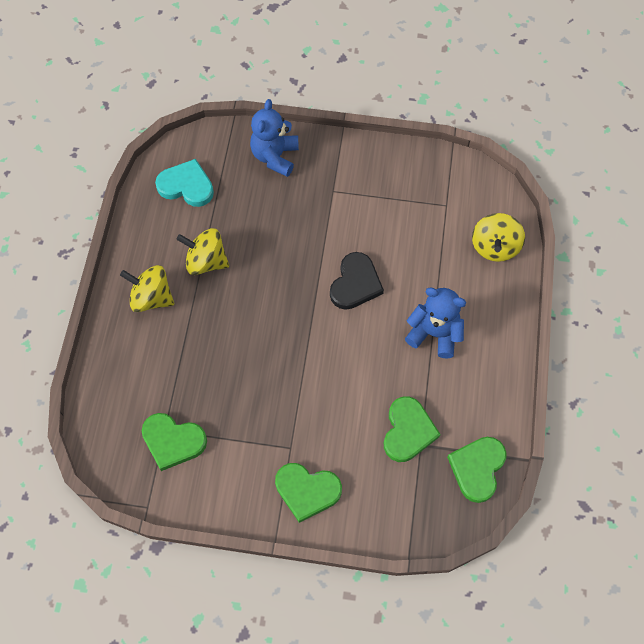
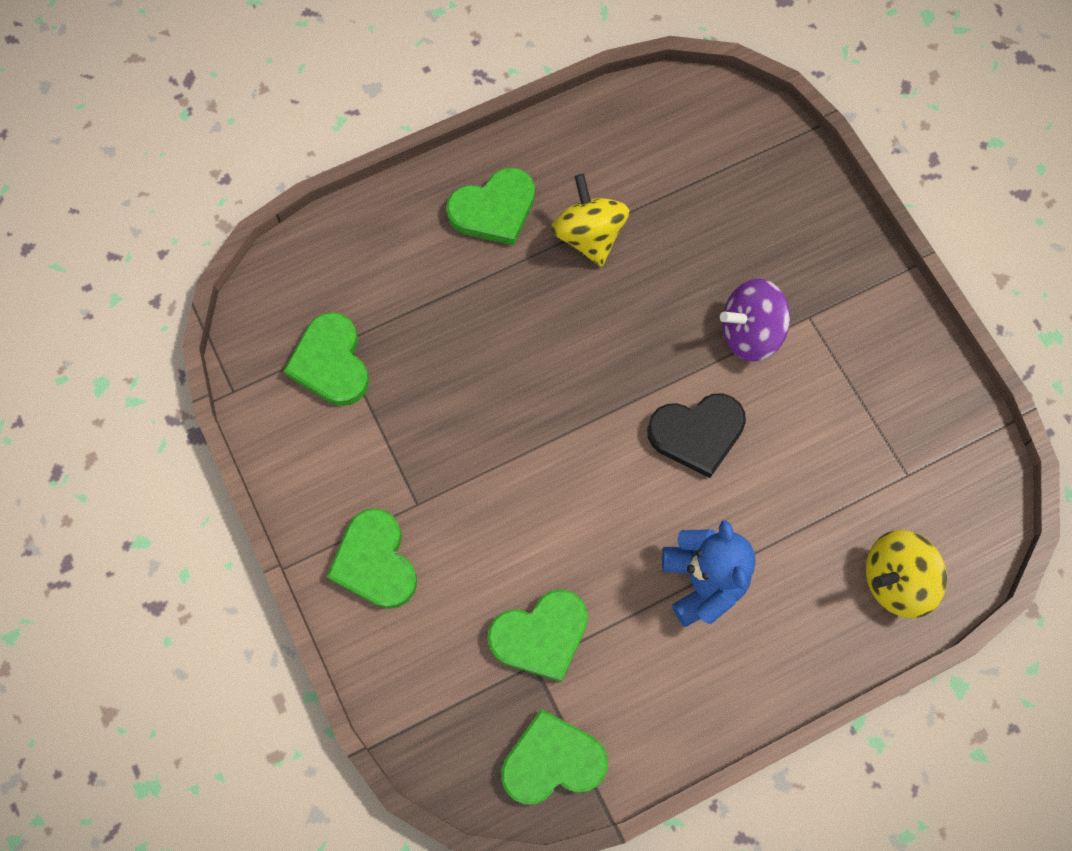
camera: 55 degrees right, 5 degrees up
yellow spinning top [120,265,174,312] -> green heart [446,167,535,245]
turquoise heart [155,159,214,207] -> none
blue teddy bear [250,99,299,177] -> none
none -> purple spinning top [720,278,790,362]

